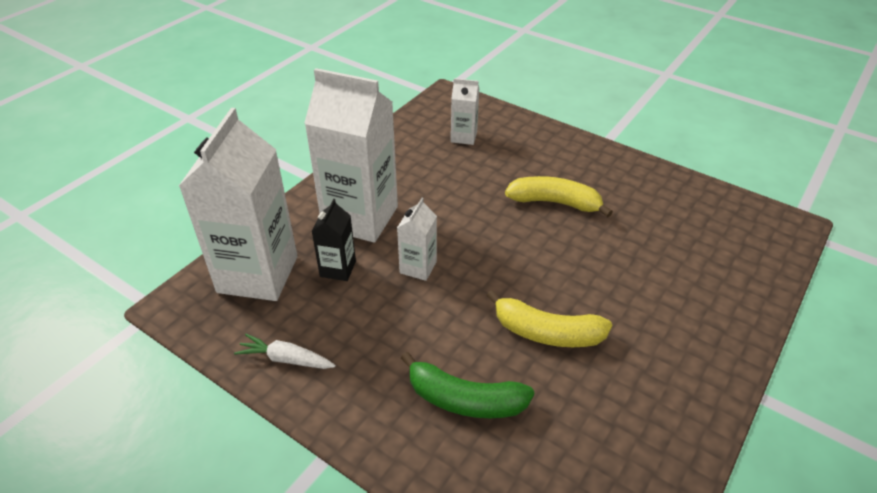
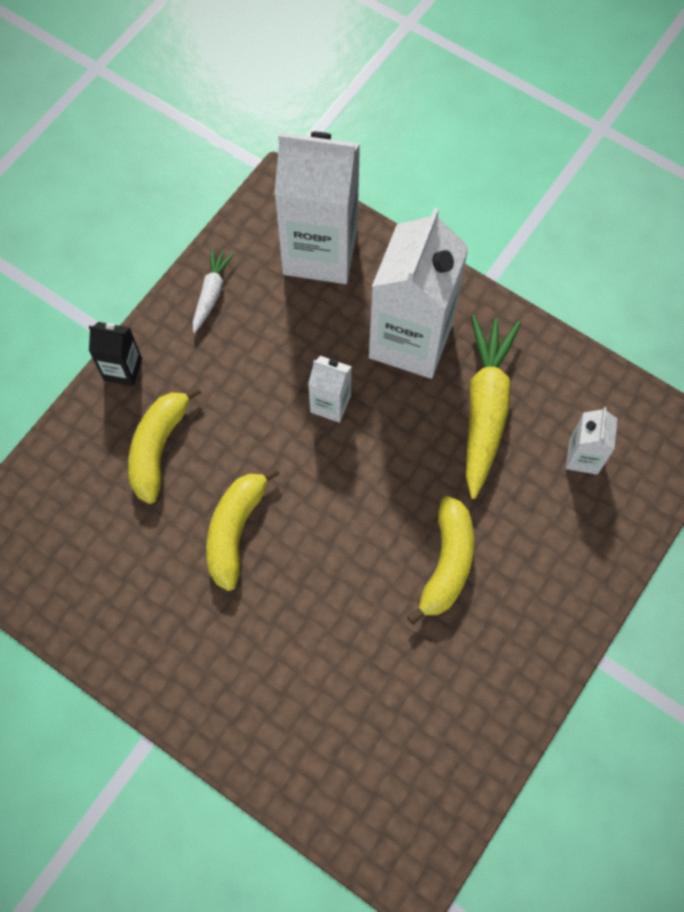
camera: 90 degrees right, 25 degrees up
black carton [311,199,356,281] -> black carton moved to [89,322,142,386]
green banana [401,352,534,418] -> yellow banana [128,386,201,504]
none -> yellow carrot [466,315,521,499]

